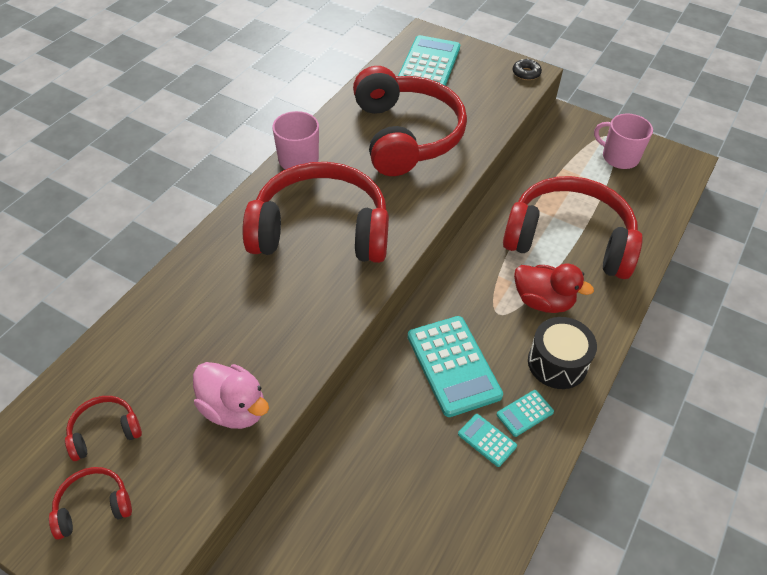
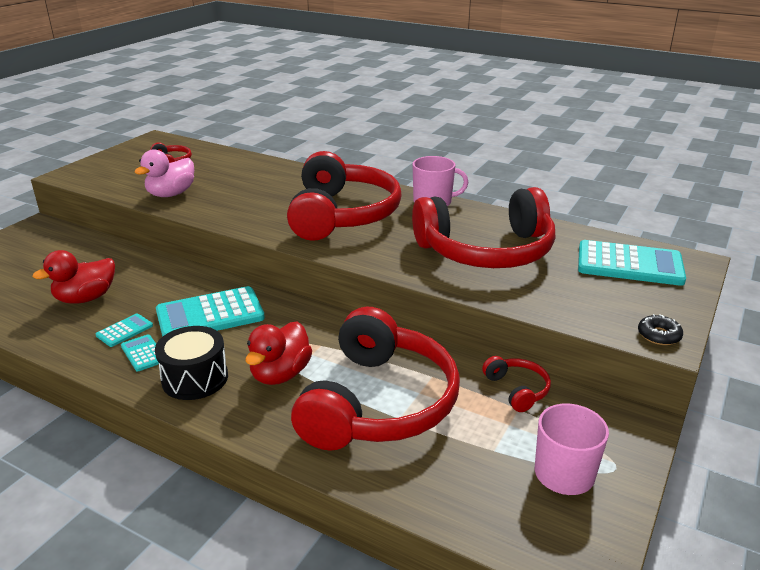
camera: 90 degrees right, 20 degrees down
red headphones [49,467,132,539] -> red headphones moved to [482,356,551,412]
none -> red duck [33,250,115,304]

